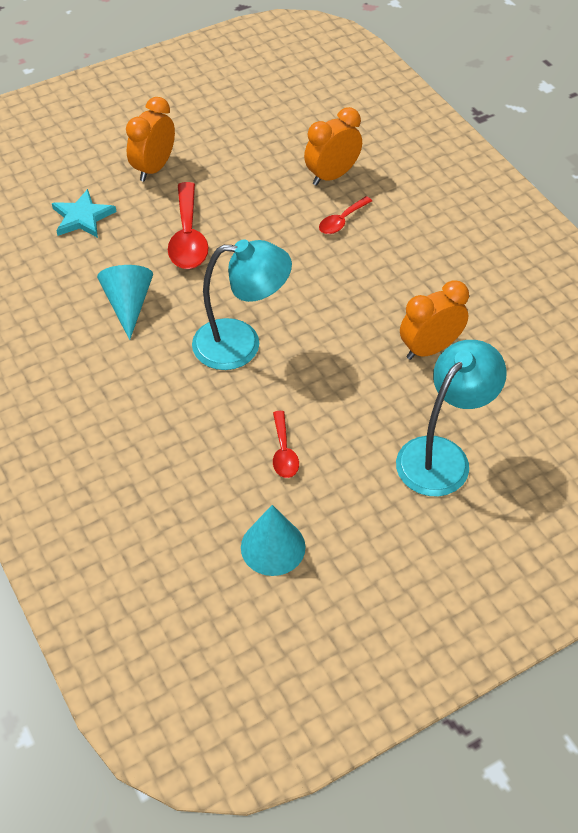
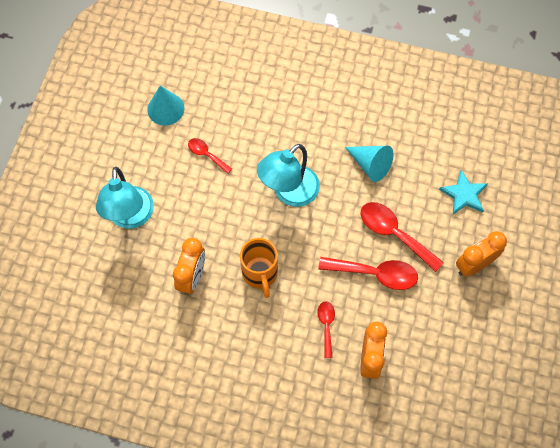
camera: 135 degrees right, 15 degrees up
orange clock [126,97,175,182] -> orange clock turned 105 degrees counterclockwise [456,231,507,277]
none -> orange mug [240,238,278,298]
none -> red spoon [318,257,418,290]

